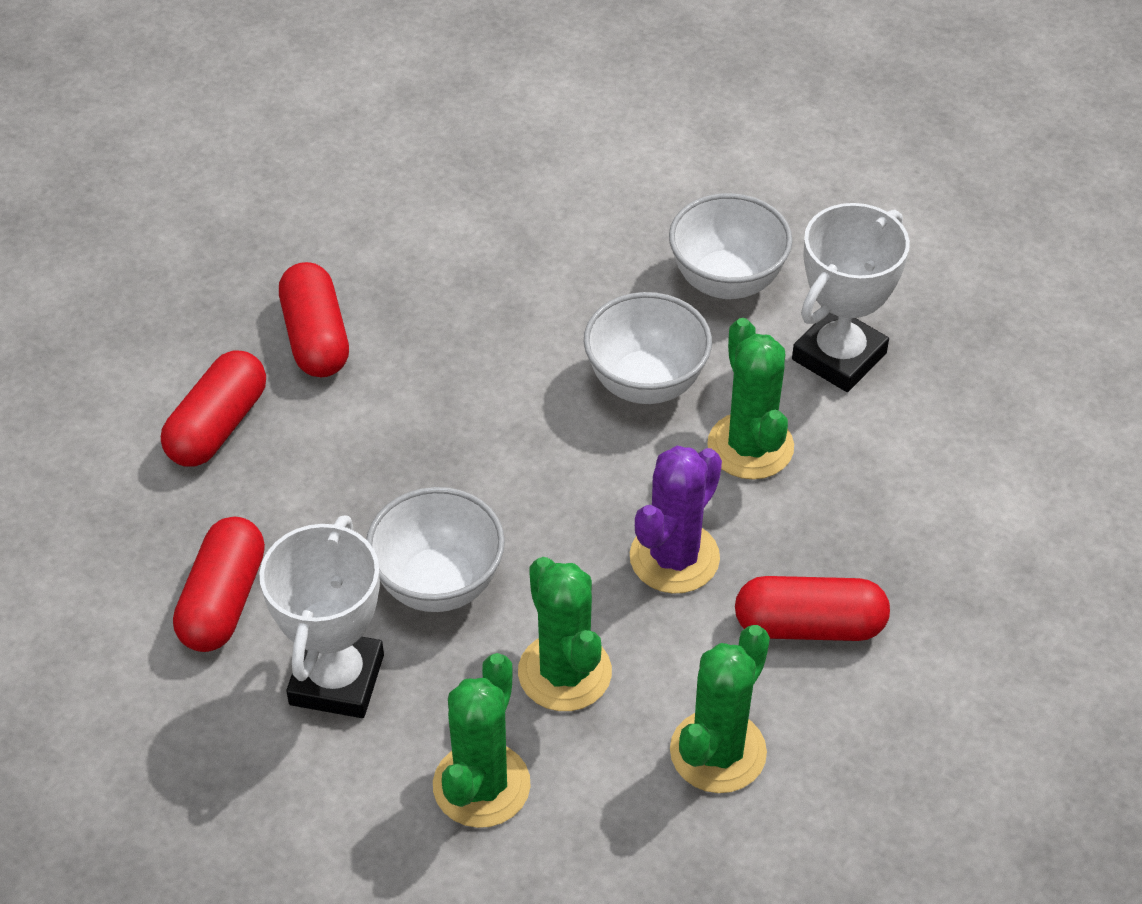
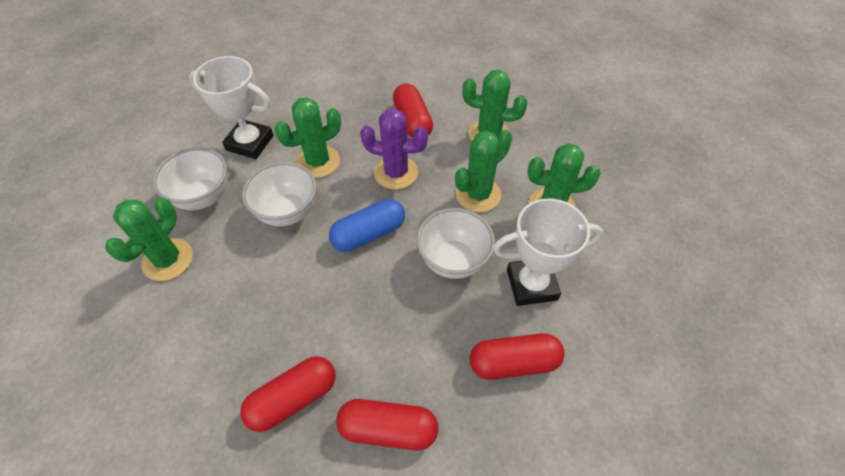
camera: 110 degrees left, 5 degrees up
none -> green cactus [105,197,193,281]
none -> blue capsule [329,199,405,252]

